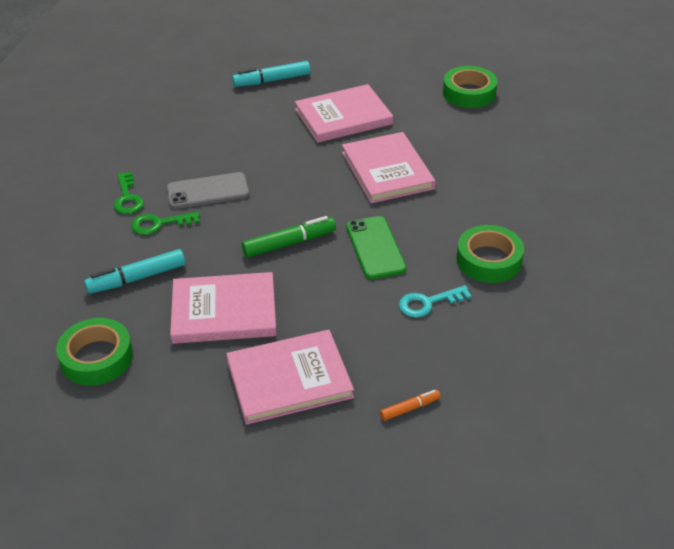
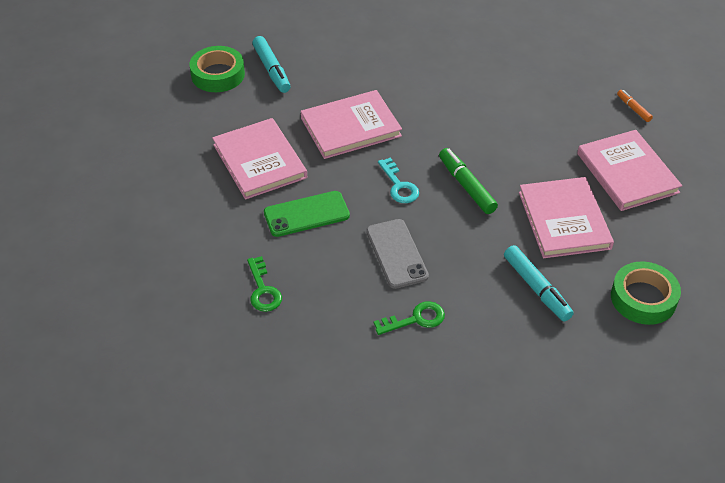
camera: 95 degrees left, 5 degrees up
green key [131,212,200,235] -> green key moved to [247,256,282,312]
turquoise marker [232,61,310,87] -> turquoise marker moved to [252,36,291,93]
green phone [346,216,406,279] -> green phone moved to [264,191,350,237]
turquoise key [399,285,472,318] -> turquoise key moved to [378,157,419,203]
green tape [457,225,524,283] -> none

